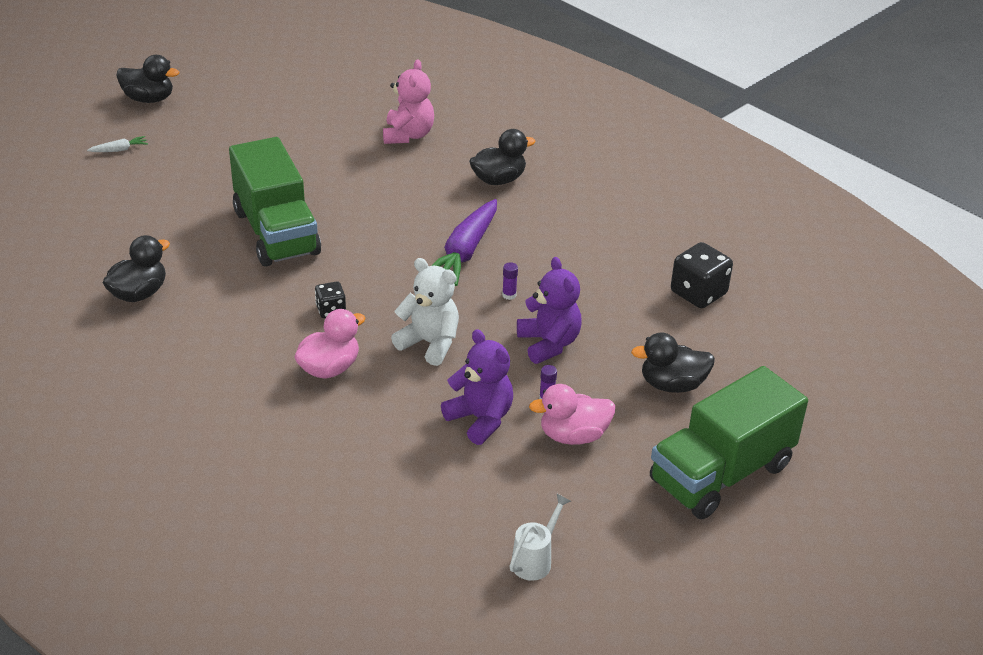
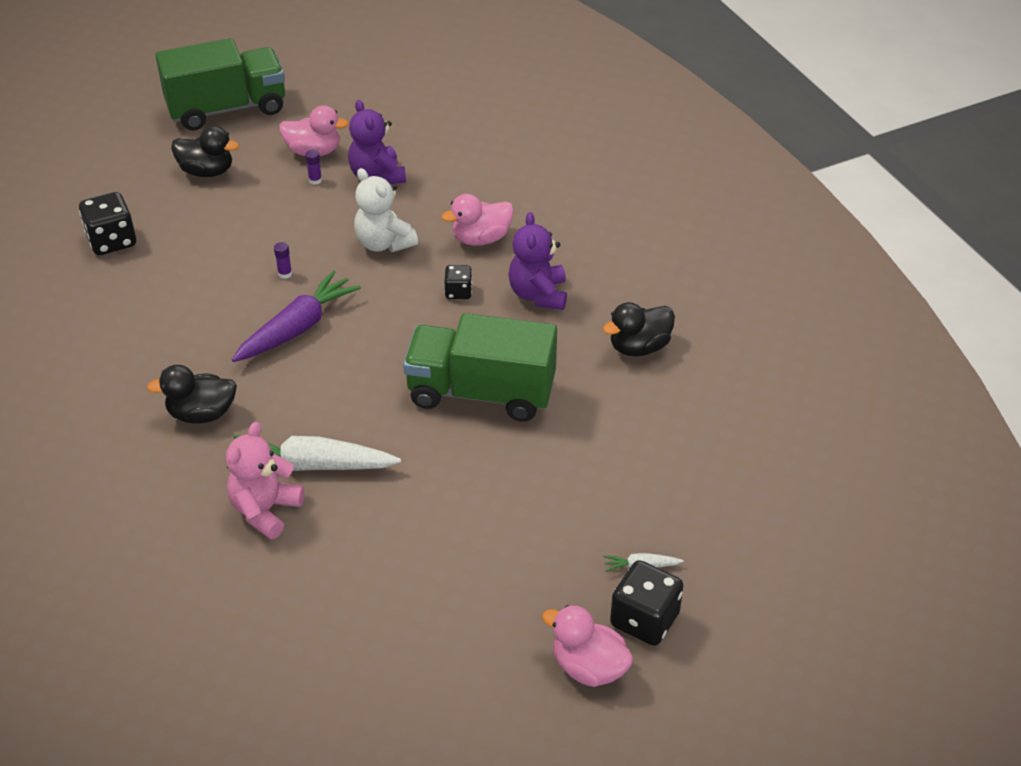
camera: 160 degrees left, 5 degrees up
black duck [116,55,179,103] -> pink duck [542,605,633,687]
green truck [229,137,321,267] -> green truck turned 75 degrees counterclockwise [403,313,557,422]
white watering can [510,494,571,581] -> none
purple teddy bear [517,257,582,364] -> purple teddy bear moved to [508,212,567,310]
none -> white carrot [226,435,401,471]
none -> black dice [610,560,684,646]

